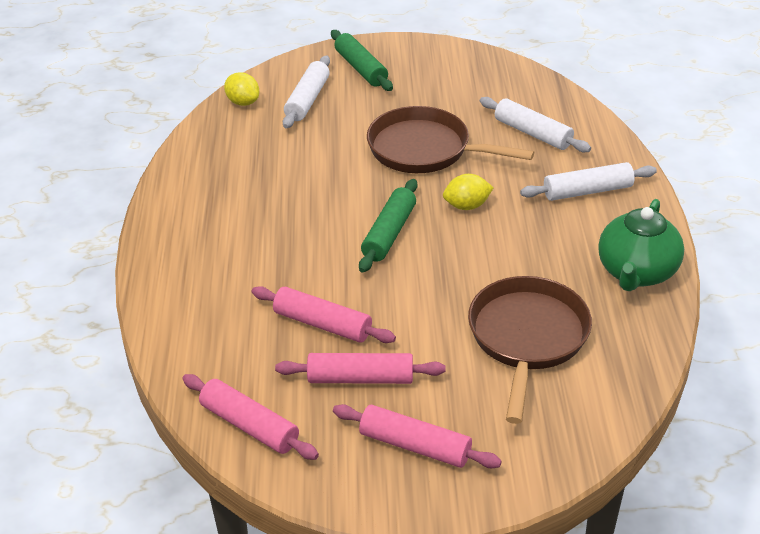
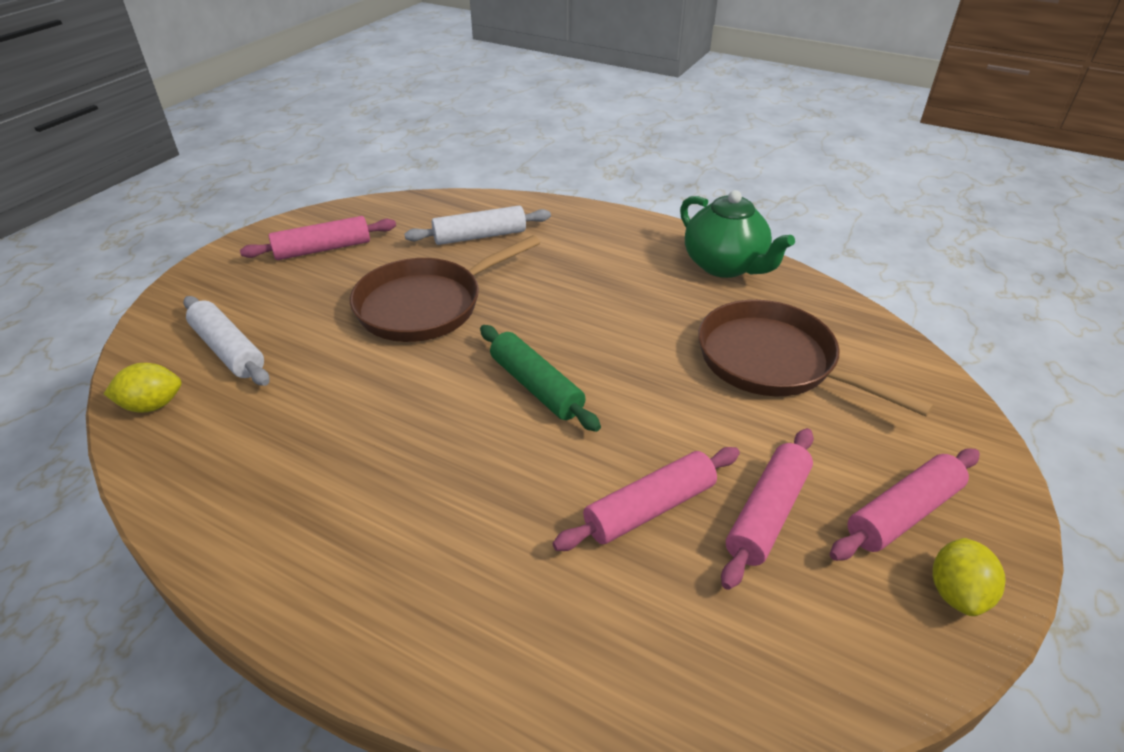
camera: 60 degrees left, 0 degrees up
pink rolling pin [182,374,319,460] -> pink rolling pin moved to [240,216,396,260]
green rolling pin [331,30,393,91] -> none
yellow lemon [443,174,494,210] -> yellow lemon moved to [933,538,1006,616]
white rolling pin [520,162,657,201] -> none

